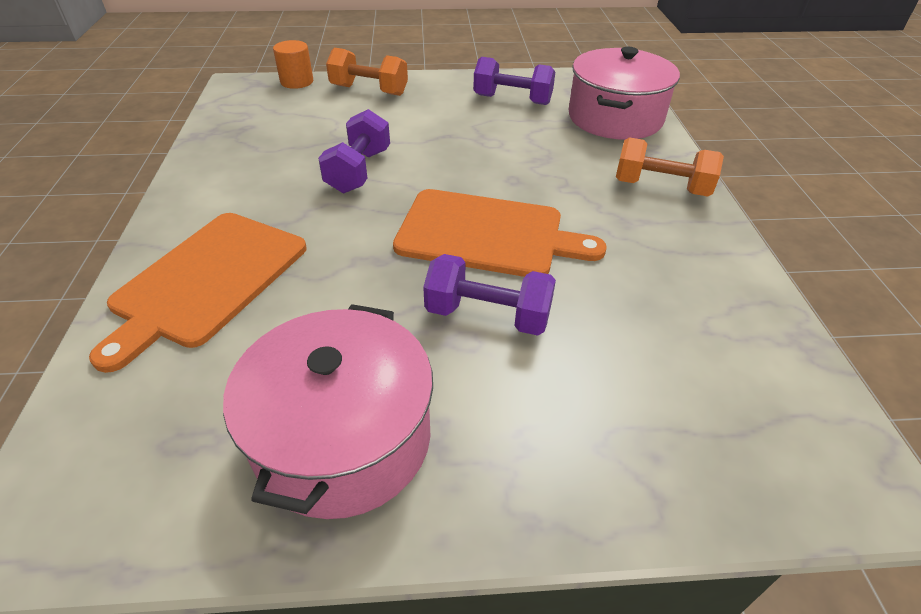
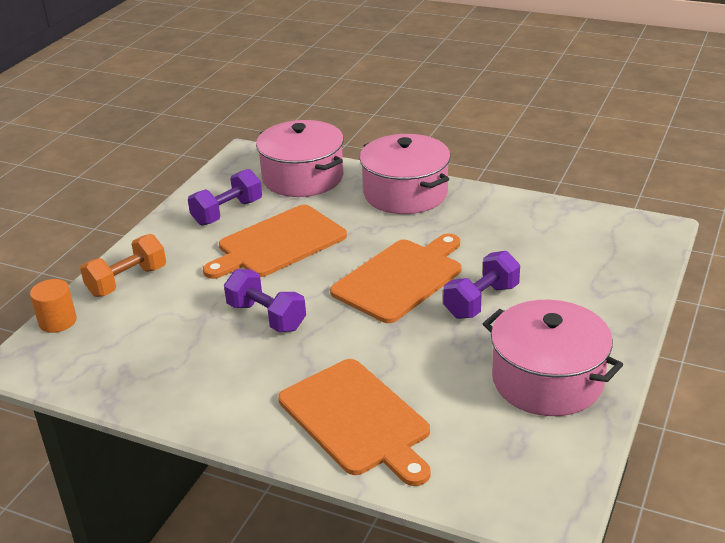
camera: 60 degrees left, 10 degrees down
orange dumbbell [616,137,724,197] -> pink pot [360,134,450,214]
none -> orange cutting board [203,205,347,279]

